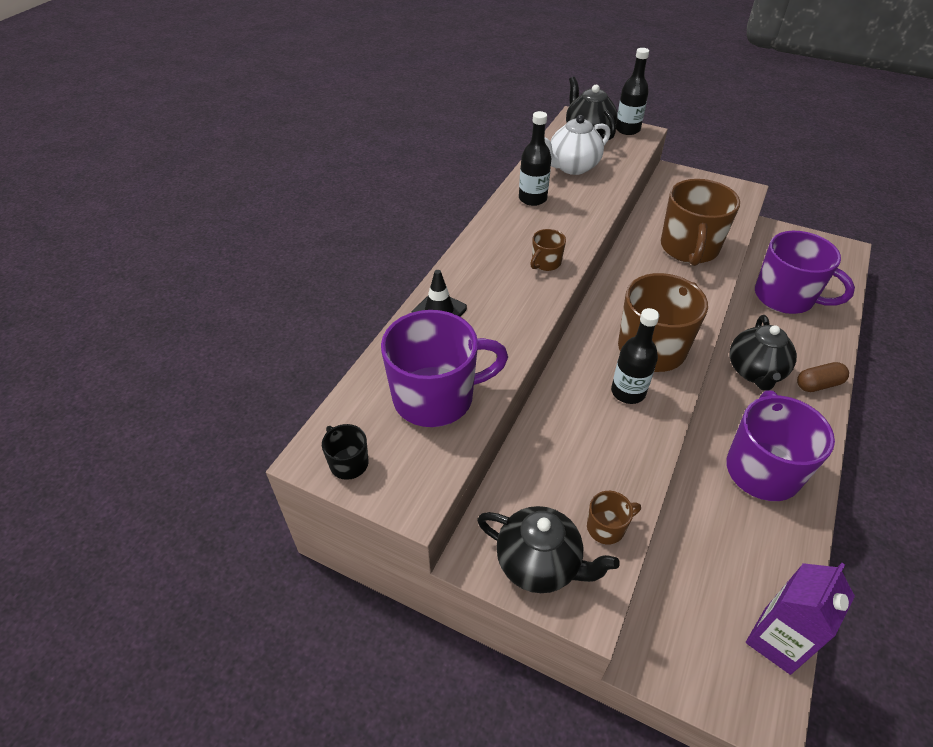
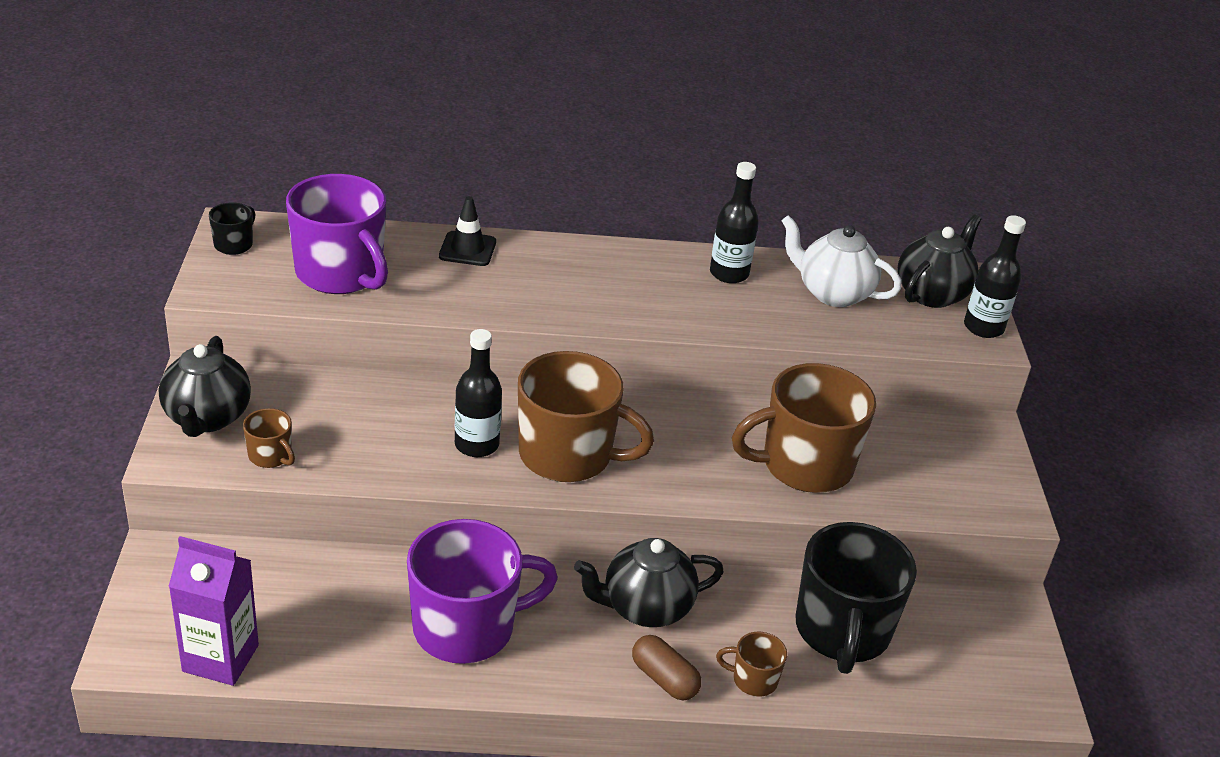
camera: 60 degrees right, 10 degrees down
brown mug [530,229,566,271] -> brown mug moved to [716,632,787,697]
purple mug [755,231,855,314] -> black mug [795,522,917,674]

